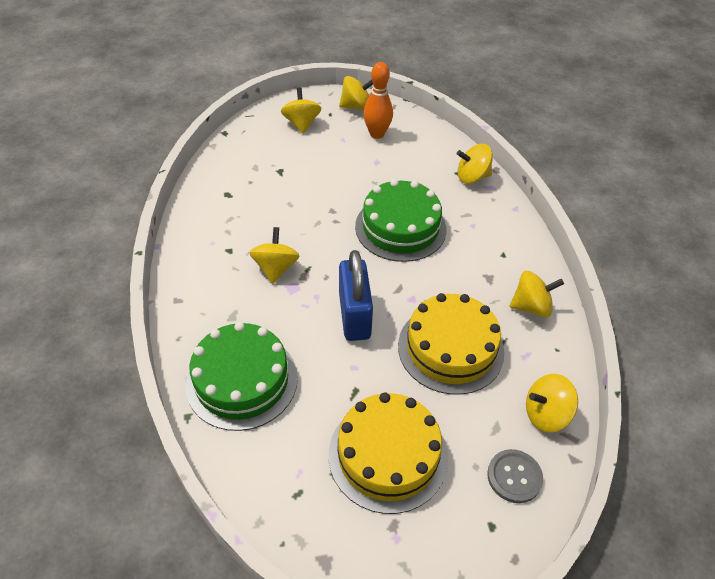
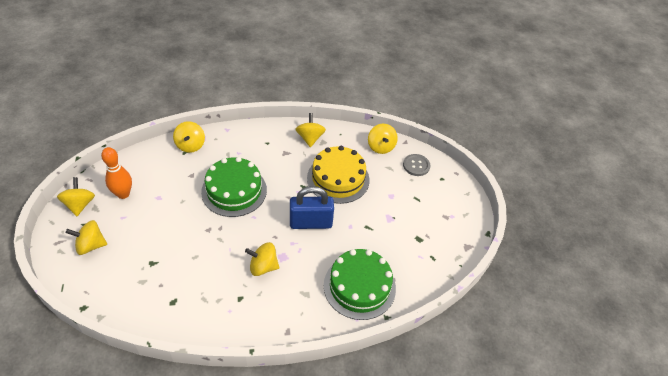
camera: 90 degrees left, 0 degrees up
yellow cake [328,392,448,514] -> none

